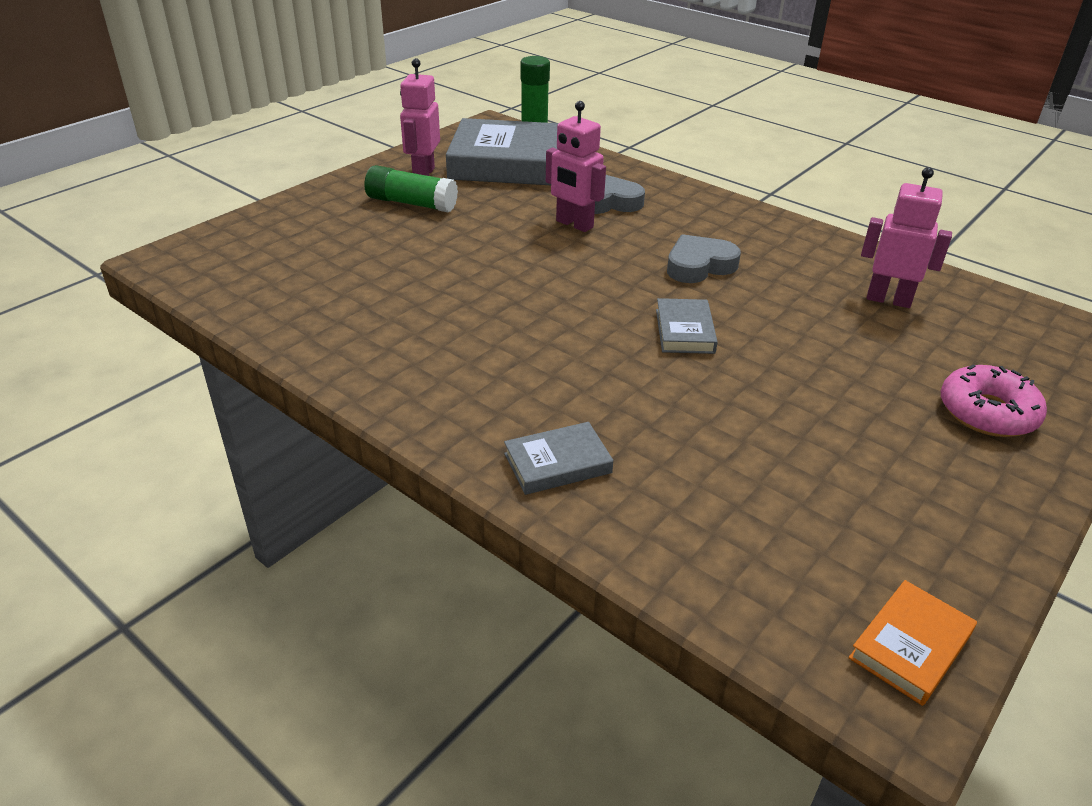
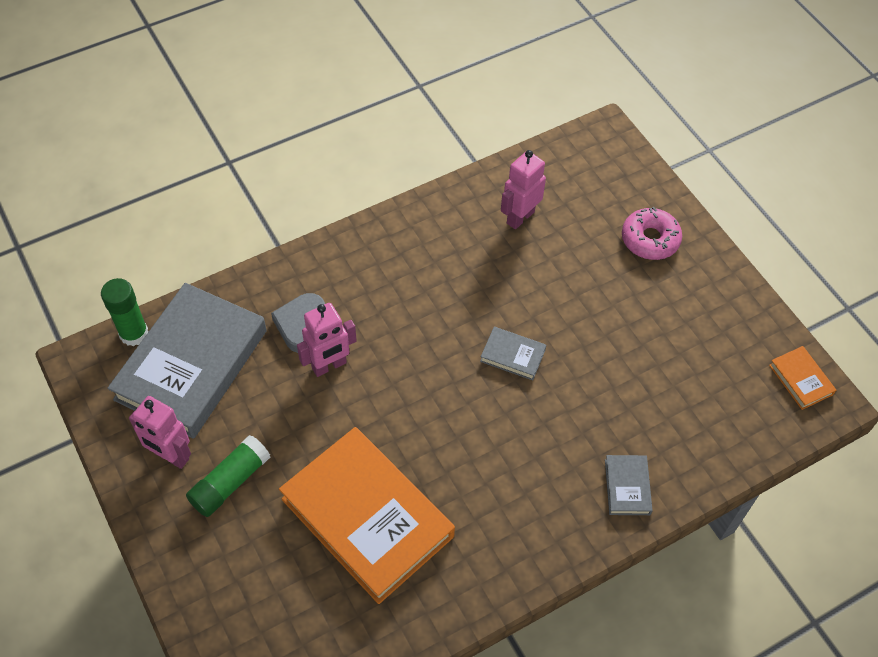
camera: 70 degrees left, 20 degrees up
grey heart [667,234,741,283] -> none
none -> orange book [279,427,455,604]

